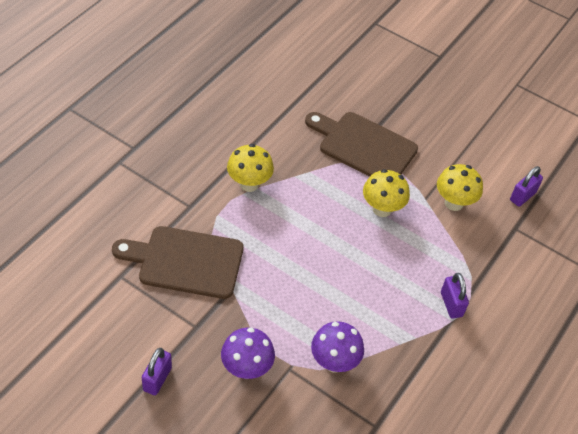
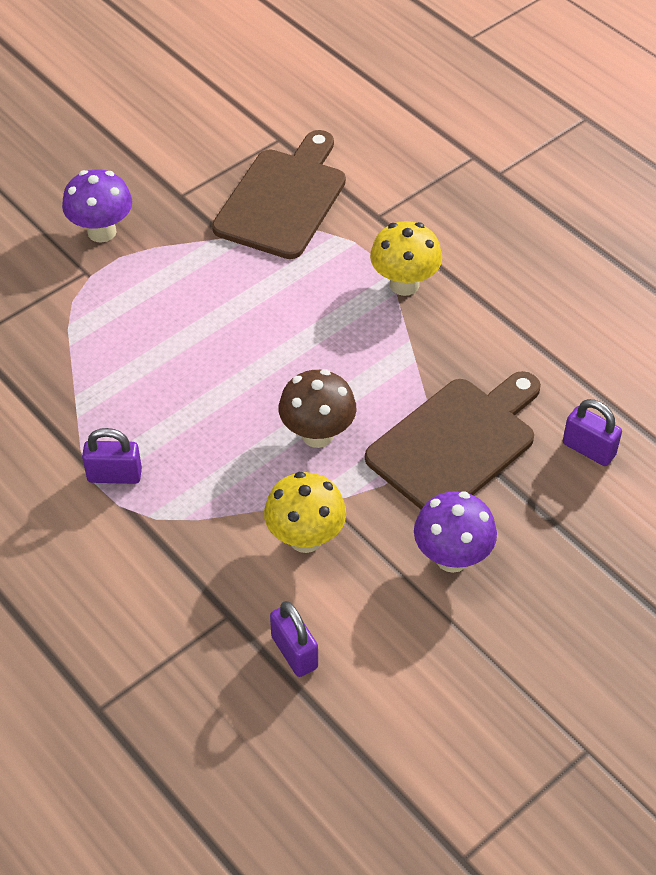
camera: 110 degrees right, 0 degrees up
purple padlock [142,348,172,395] -> purple padlock moved to [563,399,622,466]
purple mushroom [311,321,364,372] -> purple mushroom moved to [414,491,497,573]
yellow mushroom [363,169,410,217] -> brown mushroom [279,369,356,448]

